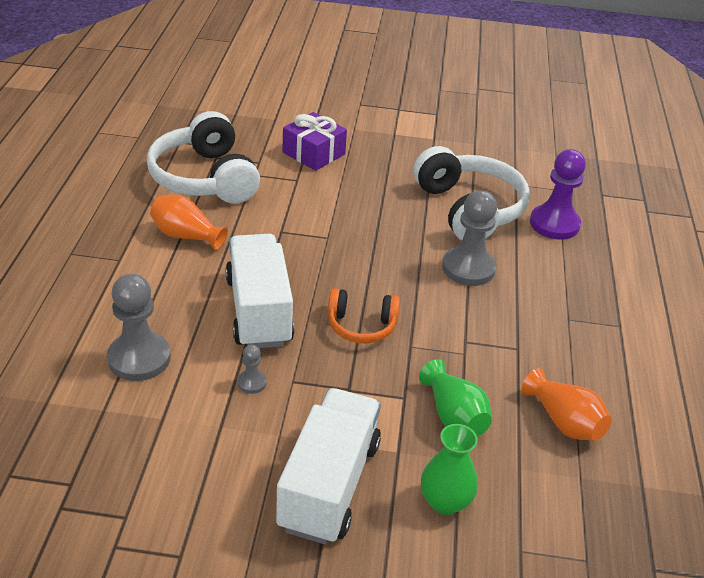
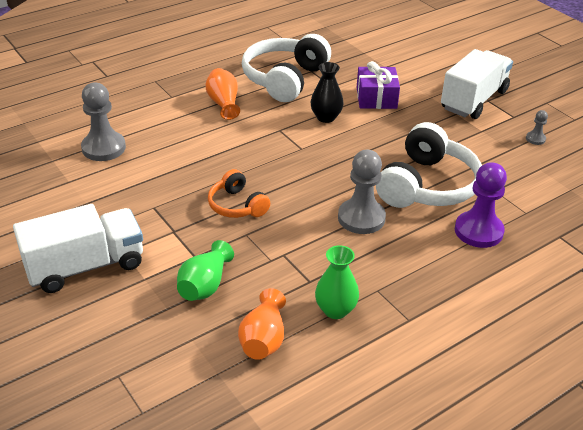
camera: 50 degrees right, 0 degrees up
white truck [225,234,295,348] -> white truck moved to [441,49,513,119]
grey pawn [237,345,267,394] -> grey pawn moved to [526,110,548,145]
green vase [421,424,478,515] -> green vase moved to [315,245,359,319]
none -> black vase [310,62,344,123]

